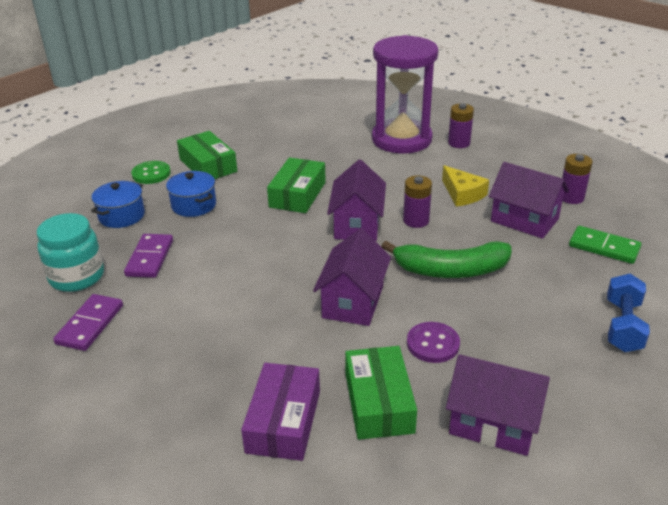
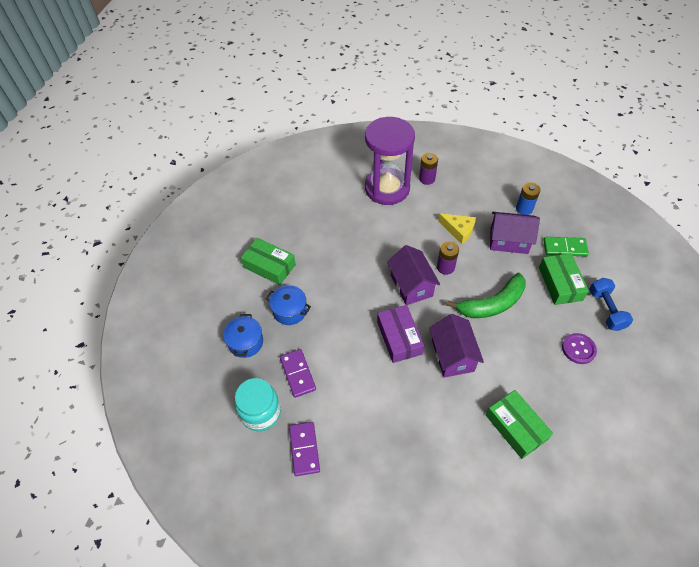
camera: 25 degrees left, 20 degrees up
green button [131,161,171,184] -> none
purple box [241,363,320,461] -> purple box moved to [377,305,424,363]
green box [267,157,326,213] -> green box moved to [539,253,589,305]
purple button [407,322,460,363] -> purple button moved to [562,333,597,364]
purple house [446,354,550,456] -> none
purple battery [562,154,593,204] -> blue battery [516,183,540,215]

